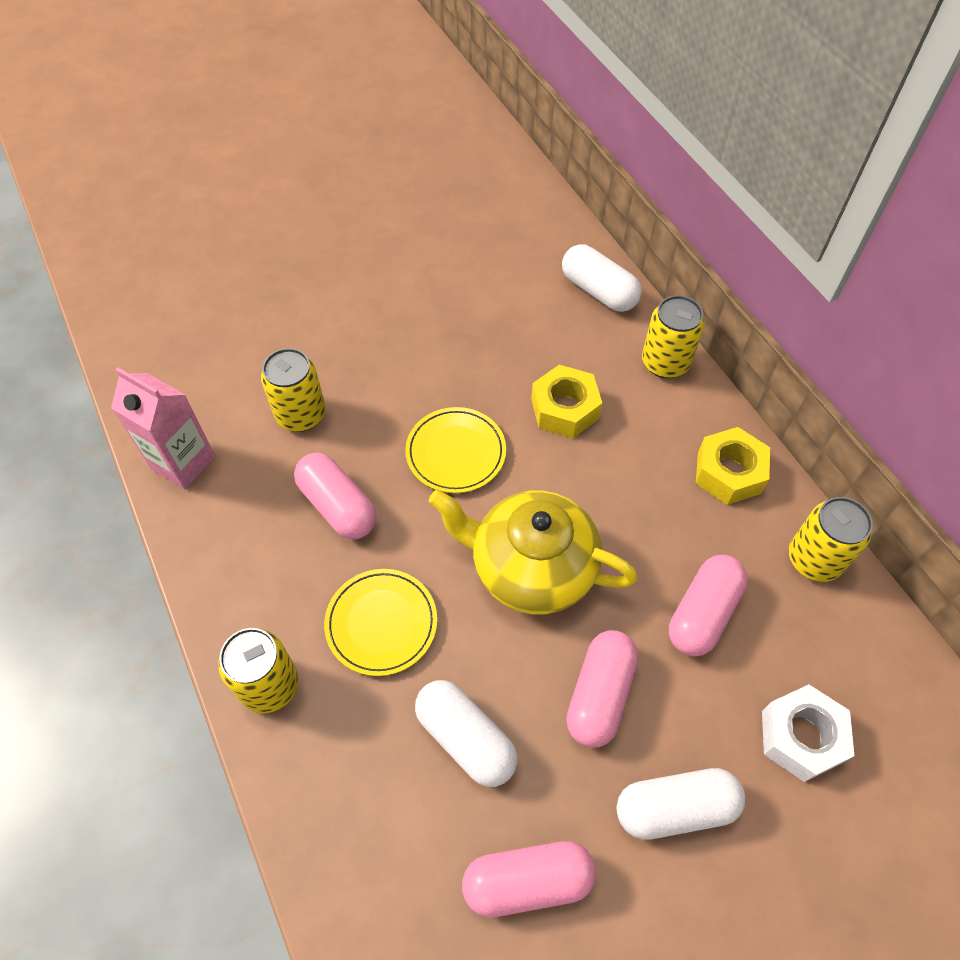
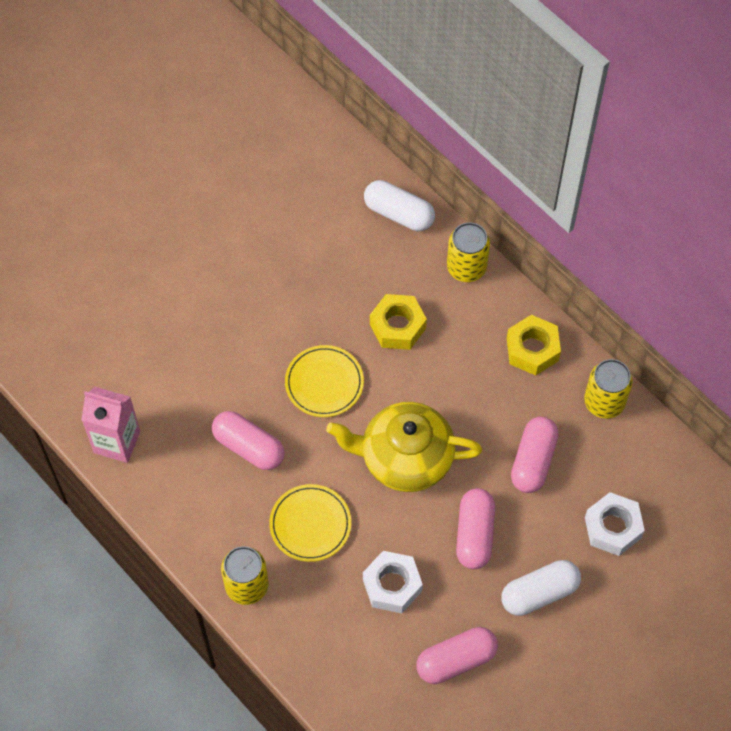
camera: 15 degrees left, 5 degrees up
yellow can [261,348,326,432] -> none
white capsule [415,680,517,787] -> white nut [363,551,423,613]

